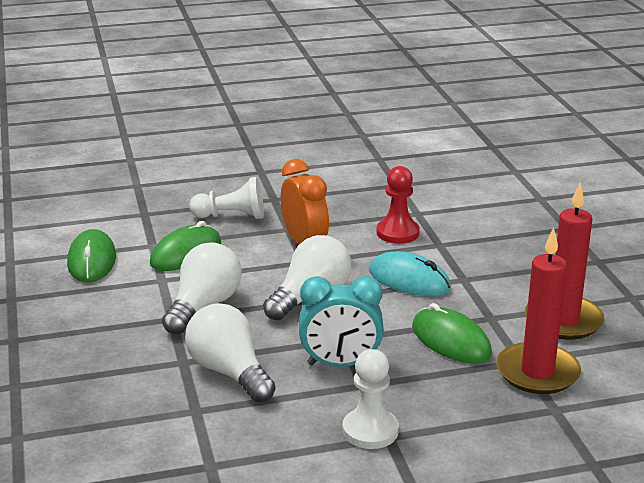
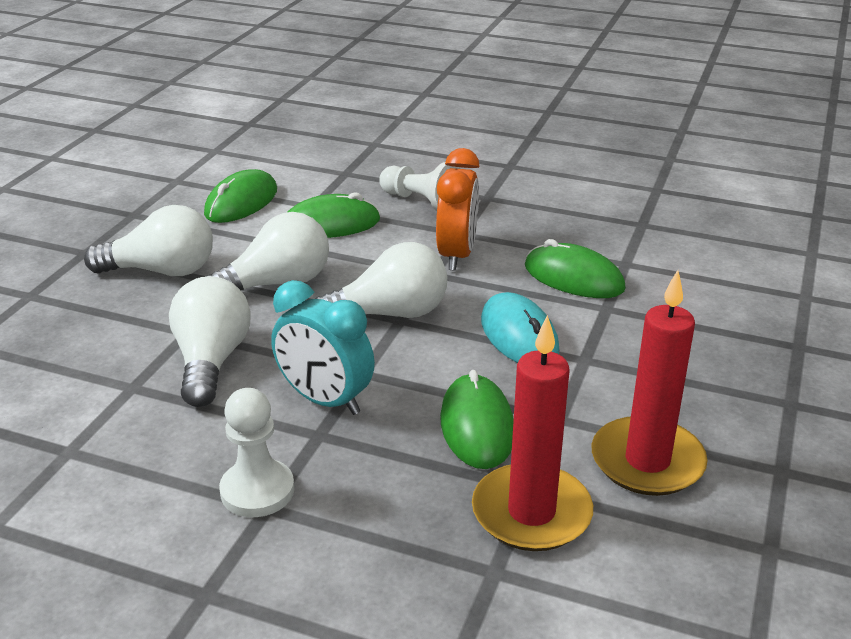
camera: 35 degrees right, 5 degrees up
red pawn [376,166,420,244] -> green mouse [525,239,626,298]
none -> white light bulb [84,205,213,276]

